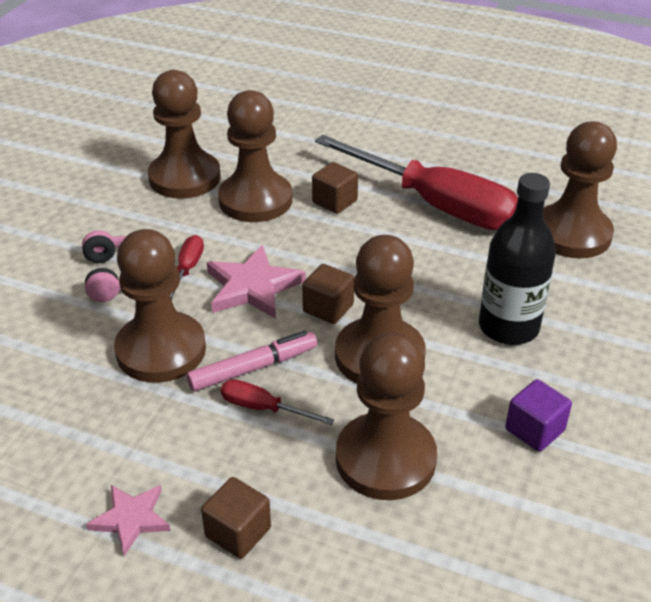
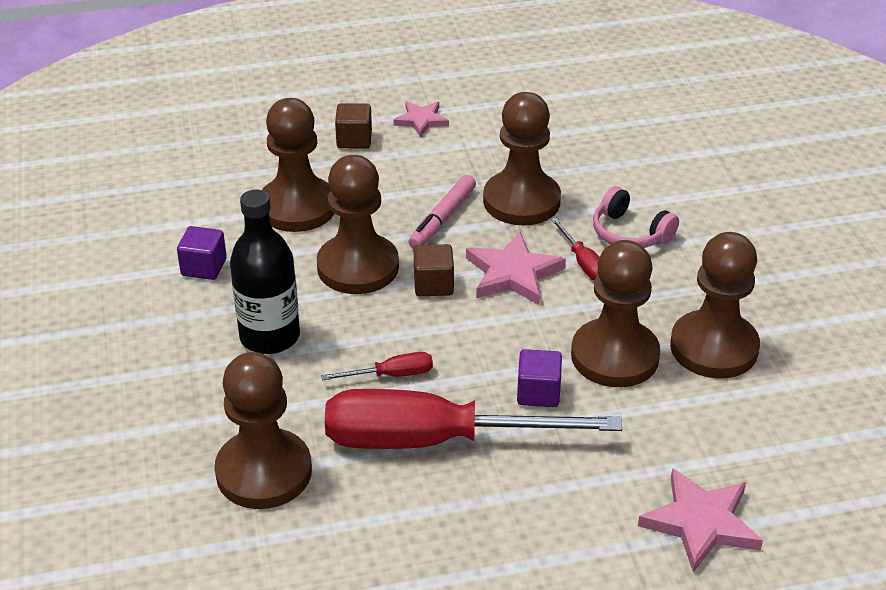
camera: 145 degrees right, 0 degrees up
red screwdriver [221,379,334,425] -> red screwdriver moved to [321,352,433,381]
brown cube [312,162,358,214] -> purple cube [517,349,562,407]
none -> pink star [638,468,763,573]

